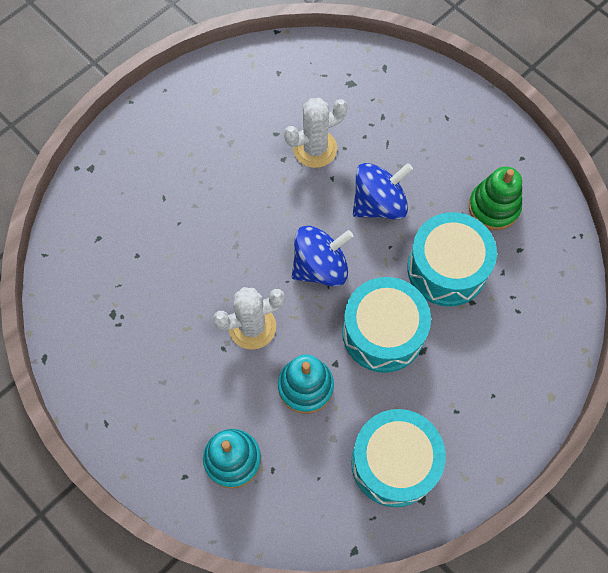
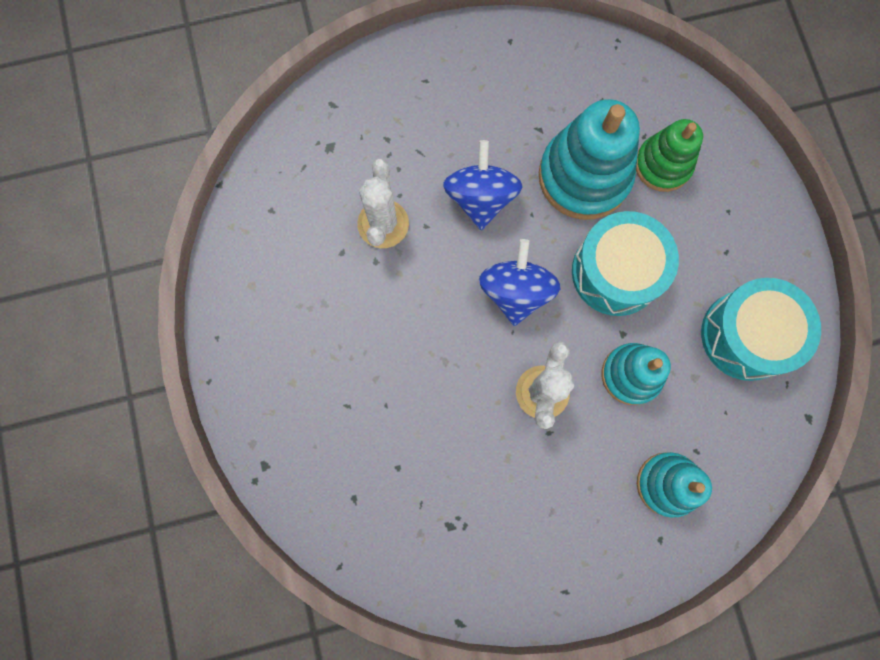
camera: 60 degrees left, 10 degrees up
turquoise drum [407,212,497,306] -> turquoise stacking toy [539,99,640,220]
green stacking toy [469,167,522,230] -> green stacking toy moved to [636,119,703,192]

